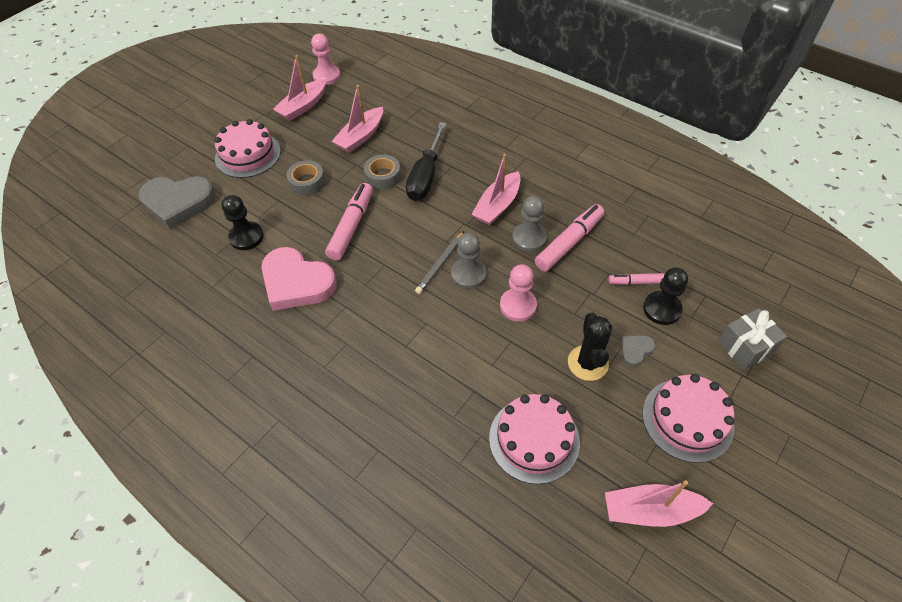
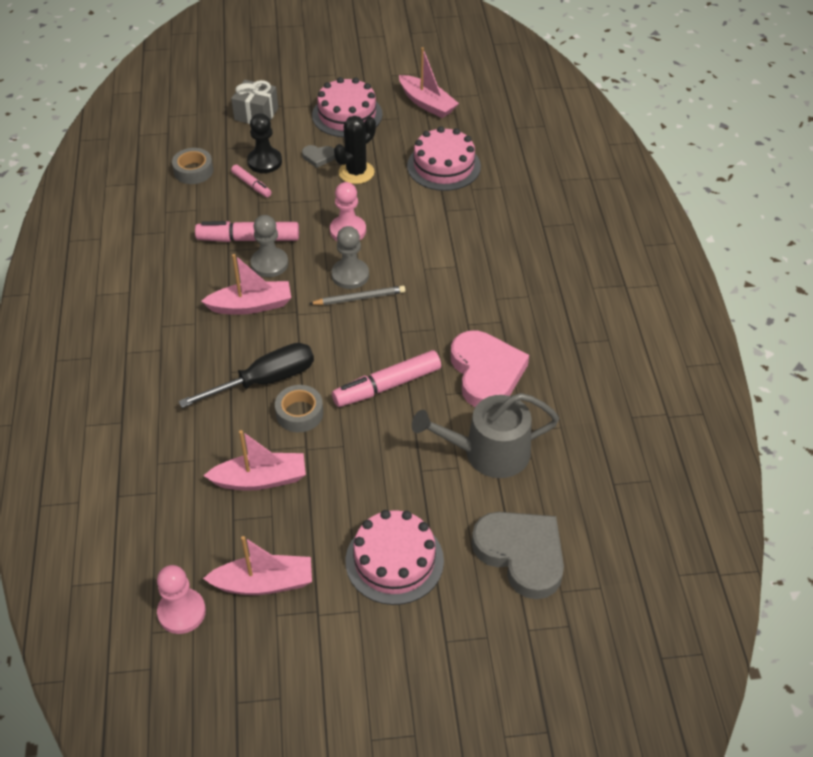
camera: 135 degrees left, 5 degrees down
black pawn [222,195,264,250] -> grey watering can [412,393,559,478]
grey tape [286,160,325,195] -> grey tape moved to [172,148,213,184]

